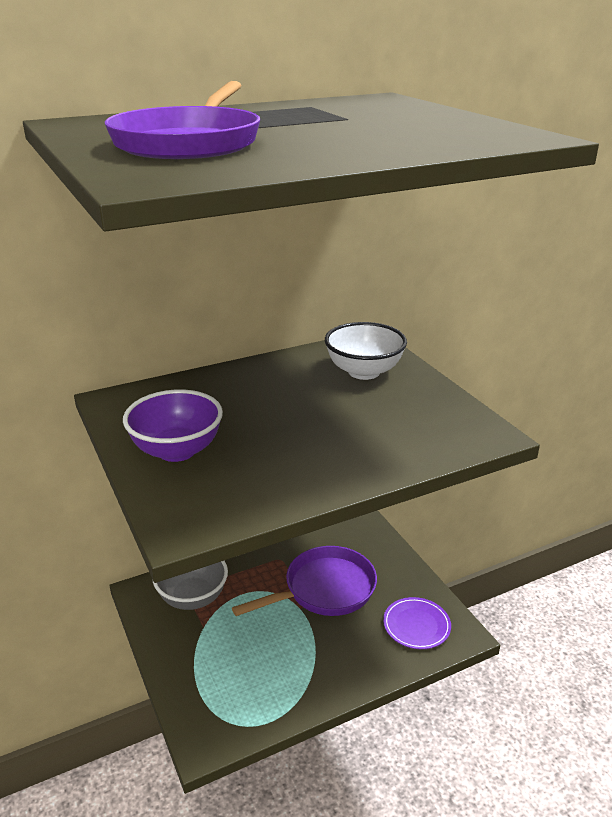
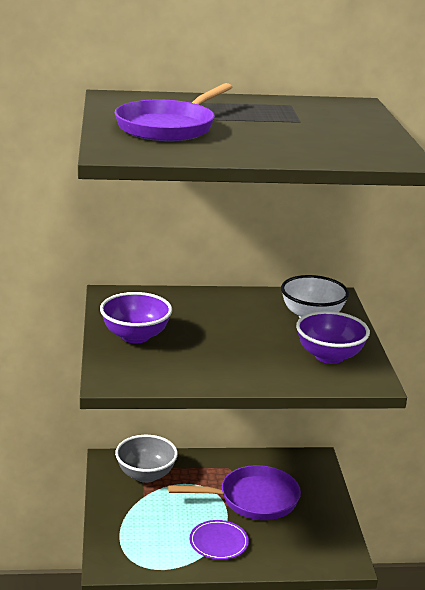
camera: 20 degrees right, 5 degrees down
purple plate [383,597,451,649] -> purple plate moved to [190,520,249,560]
none -> purple bowl [296,311,370,364]

